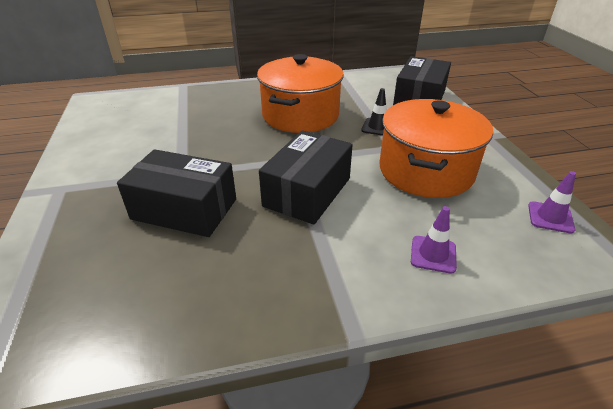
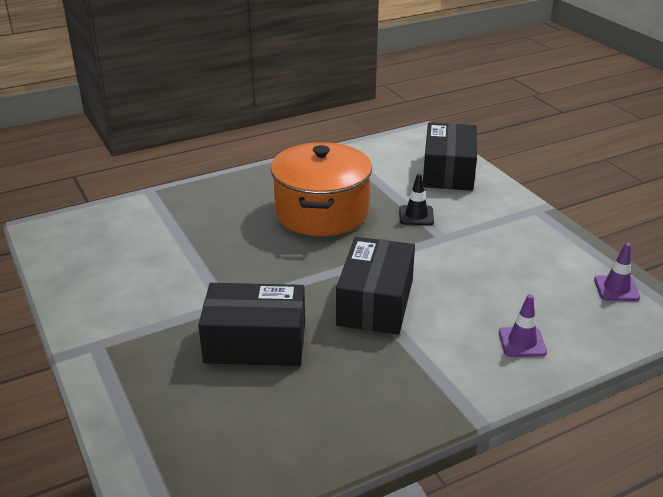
camera: 15 degrees left, 5 degrees down
orange pot [379,99,493,198] -> none

